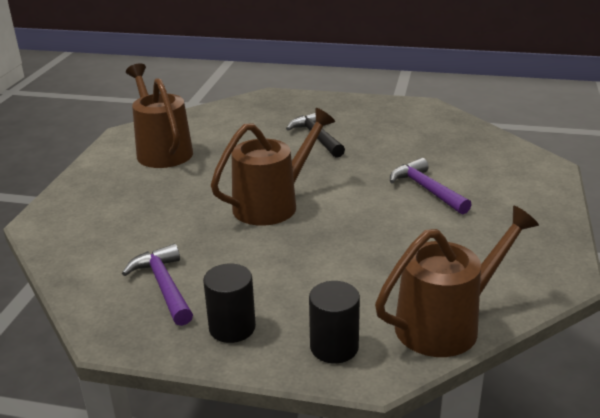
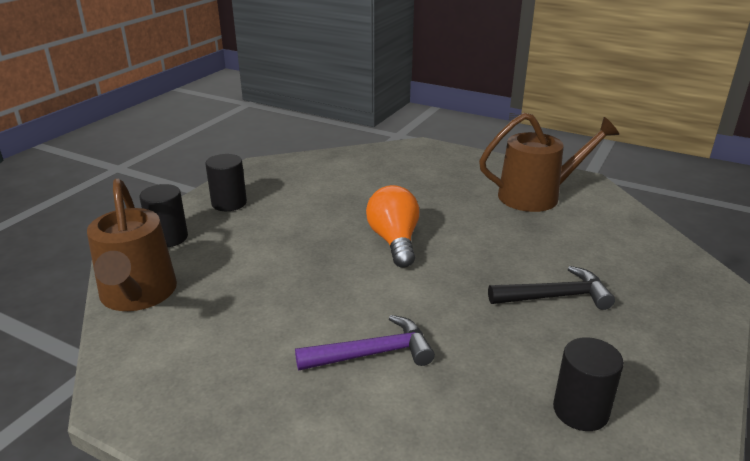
camera: 105 degrees right, 0 degrees up
purple hammer [122,244,193,326] -> none
brown watering can [211,108,335,226] -> orange light bulb [366,185,419,268]
none -> black cylinder [553,337,624,431]

